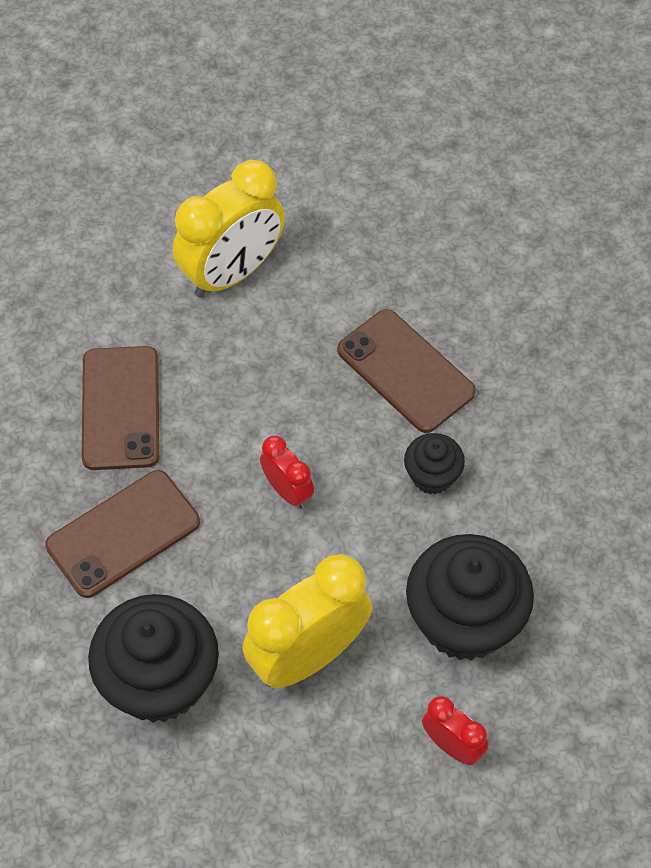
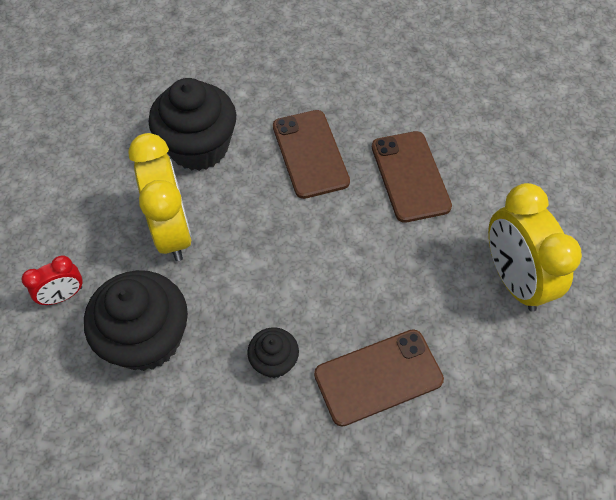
camera: 110 degrees right, 0 degrees up
brown phone [82,346,160,470] -> brown phone turned 60 degrees clockwise [372,131,452,223]
red clock [260,436,314,508] -> none

